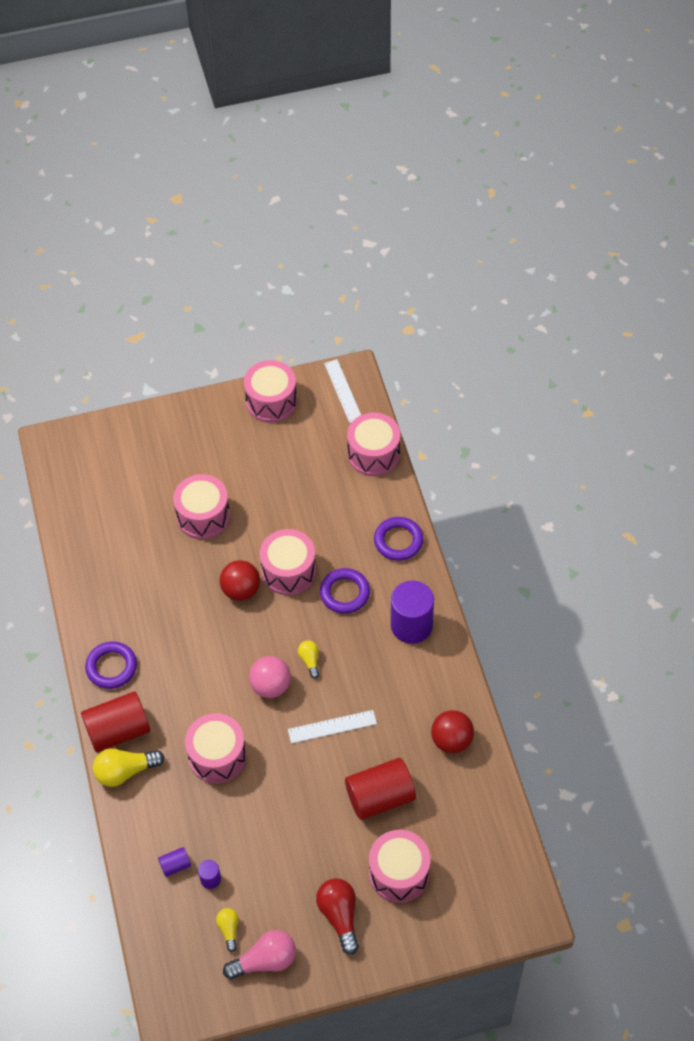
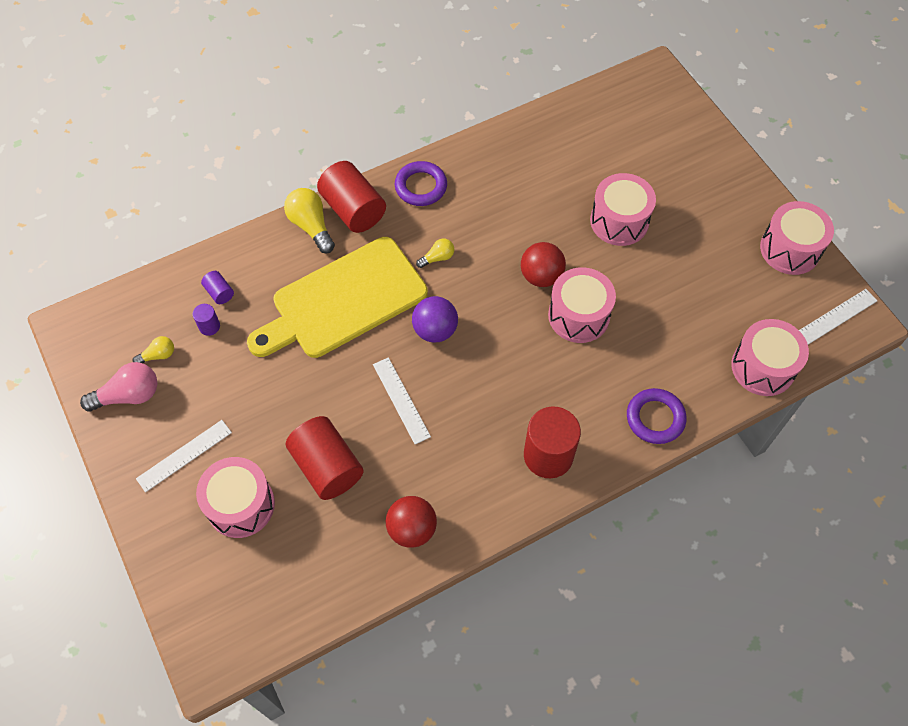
camera: 75 degrees right, 5 degrees up
pink drum [185,713,247,784] -> yellow cutting board [247,237,428,358]
pink light bulb [223,930,296,980] -> pink light bulb turned 75 degrees counterclockwise [80,362,157,412]
pink ball [249,656,291,698] -> purple ball [412,296,458,342]
yellow light bulb [298,640,319,679] -> yellow light bulb moved to [416,238,454,268]
red light bulb [316,878,359,955] -> white ruler [136,420,232,492]
purple ring [320,568,370,614] -> none
purple cylinder [391,581,434,644] -> red cylinder [524,407,581,478]

